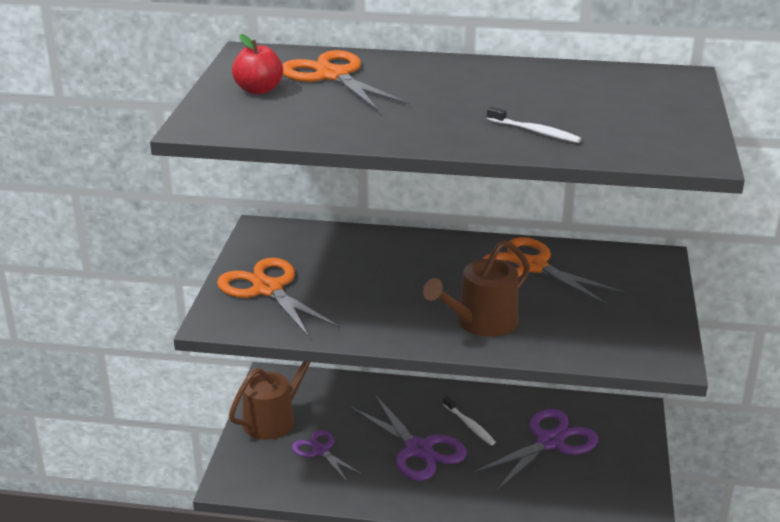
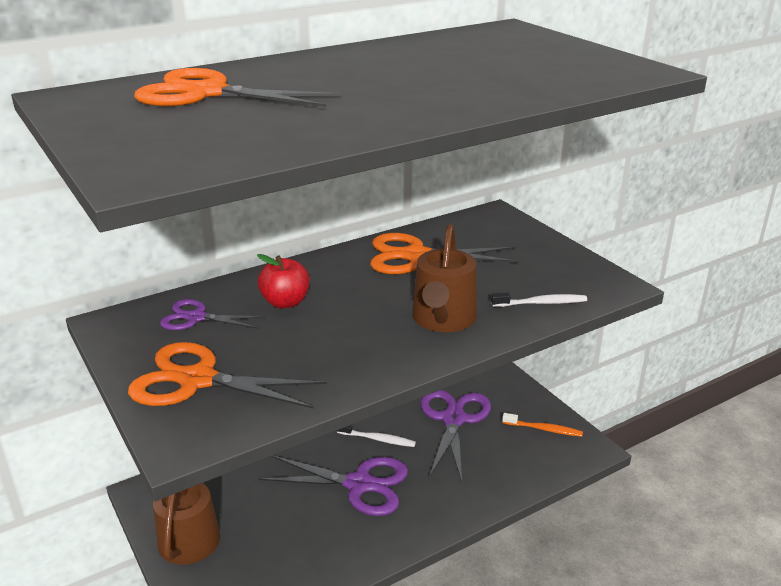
camera: 40 degrees left, 0 degrees up
red apple [232,34,283,95] -> red apple moved to [257,254,310,308]
purple scissors [292,430,363,483] -> purple scissors moved to [160,299,266,330]
white toothbrush [487,107,581,143] -> white toothbrush moved to [491,293,587,307]
none -> orange toothbrush [502,413,583,437]

